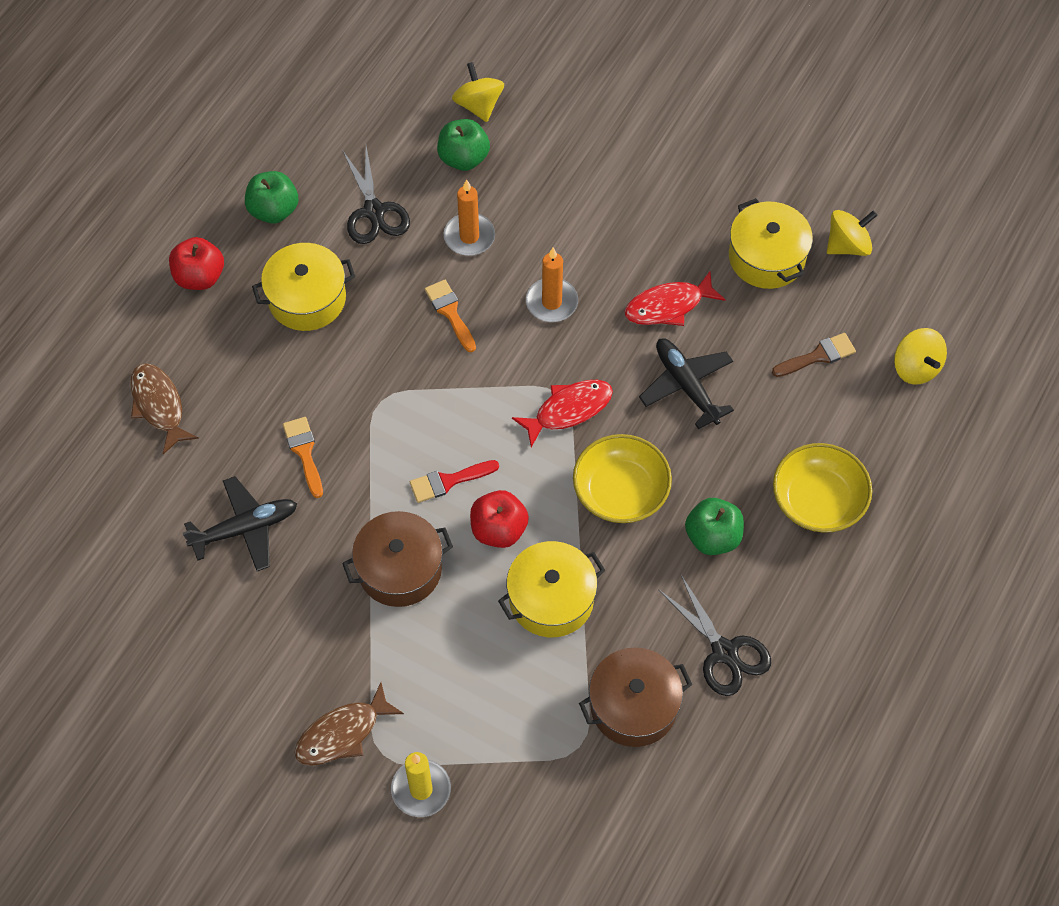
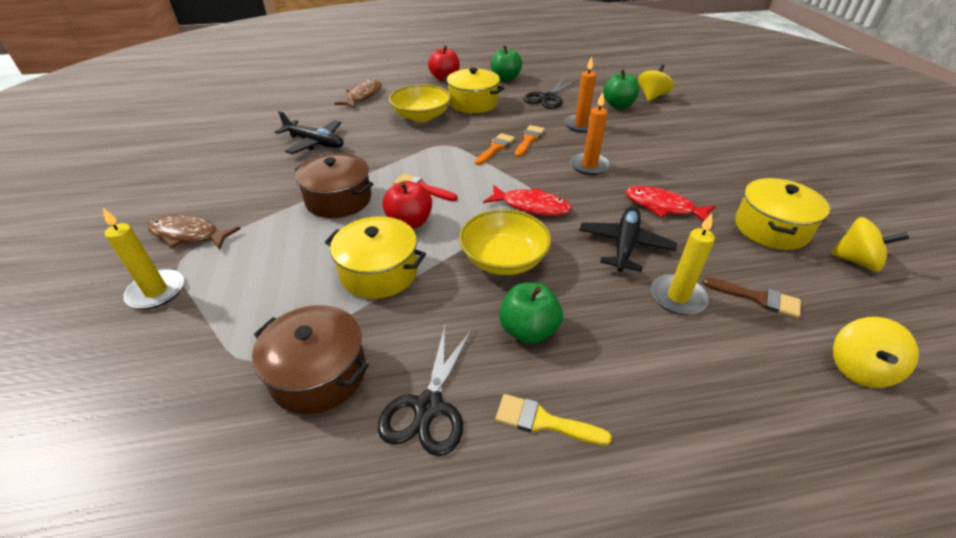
camera: 50 degrees right, 20 degrees down
orange brush [283,417,323,498] -> orange brush moved to [475,133,515,165]
yellow bowl [773,443,872,533] -> yellow bowl moved to [389,84,451,122]
none -> yellow brush [495,394,612,446]
none -> yellow candle [651,213,715,315]

